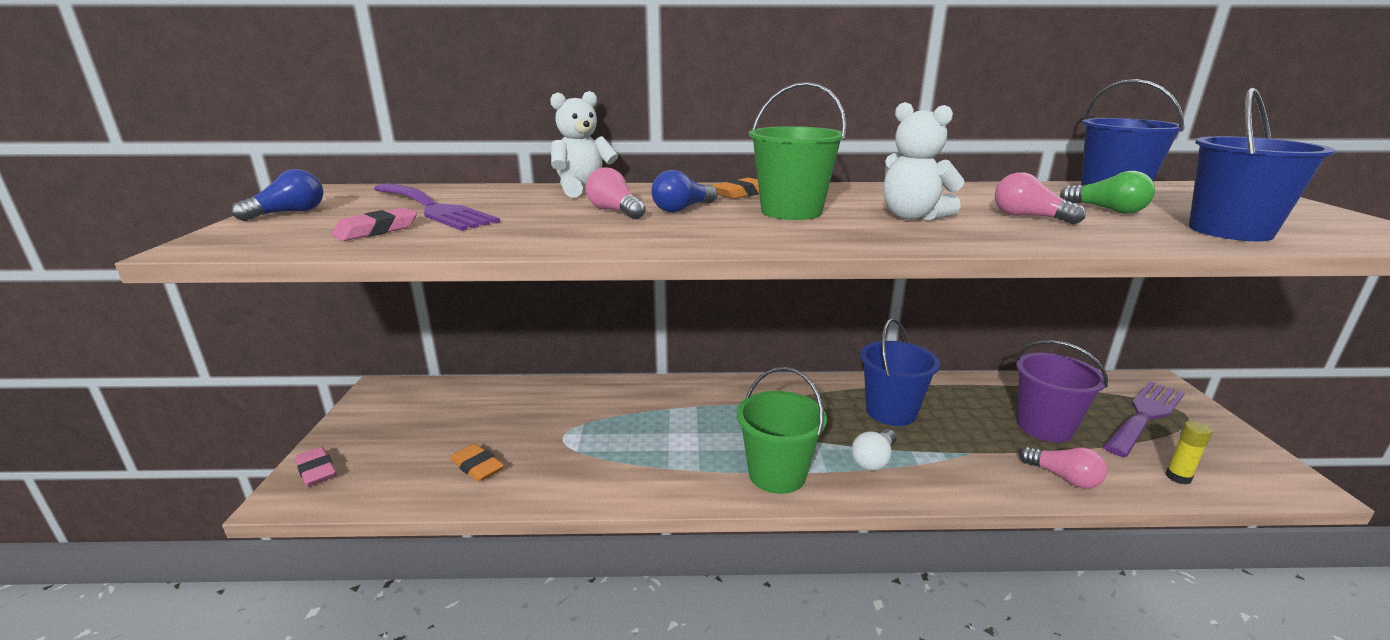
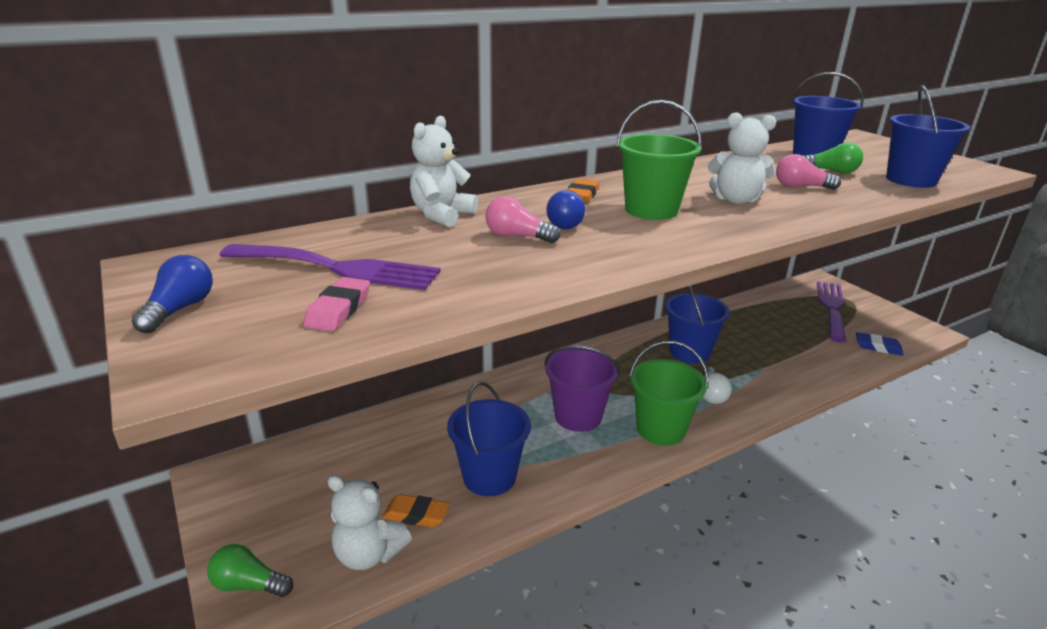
camera: 30 degrees left, 5 degrees up
pink eraser [295,447,336,487] -> green light bulb [207,544,293,597]
purple bucket [1016,340,1108,442] -> purple bucket moved to [544,345,620,432]
pink light bulb [1019,447,1107,489] -> none
yellow glue stick [1166,421,1213,485] -> blue eraser [856,332,904,356]
none -> white teddy bear [327,475,412,570]
none -> blue bucket [447,382,531,496]

